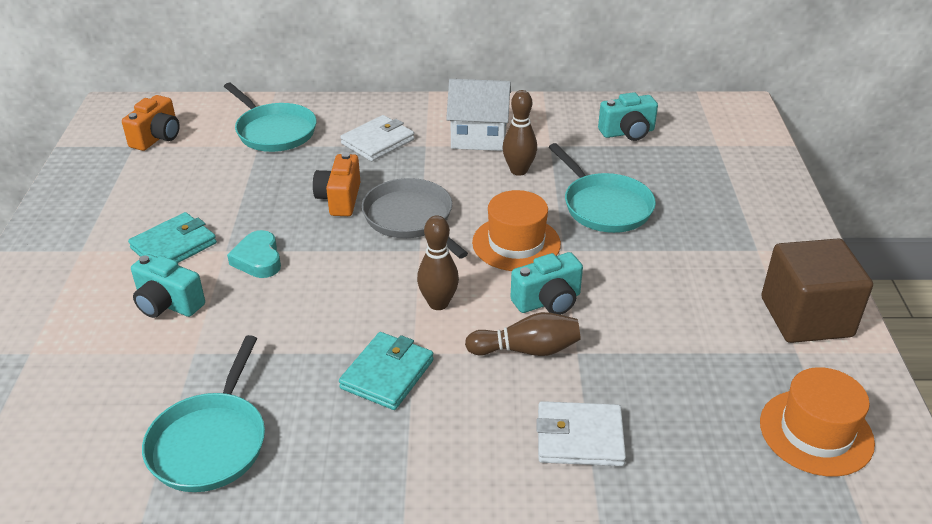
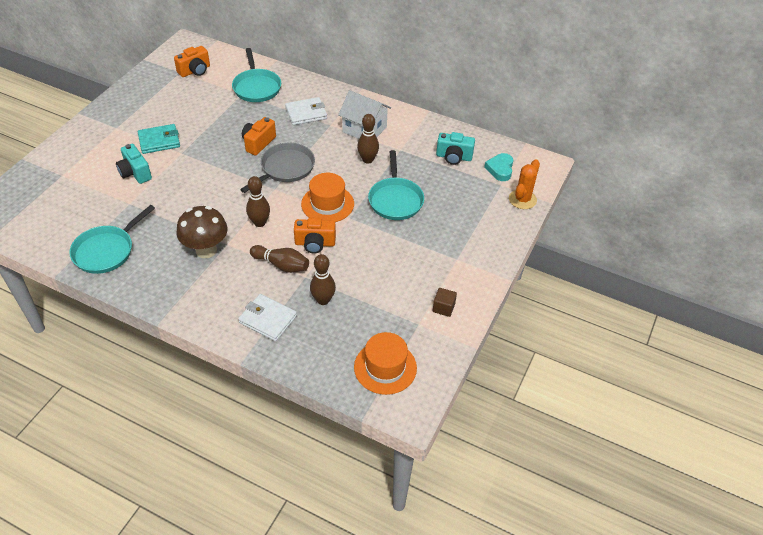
camera: 25 degrees right, 10 degrees up
turquoise heart [227,230,281,278] -> turquoise heart moved to [484,153,513,181]
turquoise wallet [339,332,434,410] -> brown mushroom [176,206,228,258]
grey pan [362,178,468,259] -> grey pan turned 45 degrees clockwise [240,142,315,193]
turquoise camera [511,252,583,315] -> orange camera [294,218,336,254]
brown cube [761,238,873,343] -> brown cube [433,288,457,317], size x0.43
none -> brown bowling pin [310,254,336,305]
none -> orange cactus [509,159,540,209]

